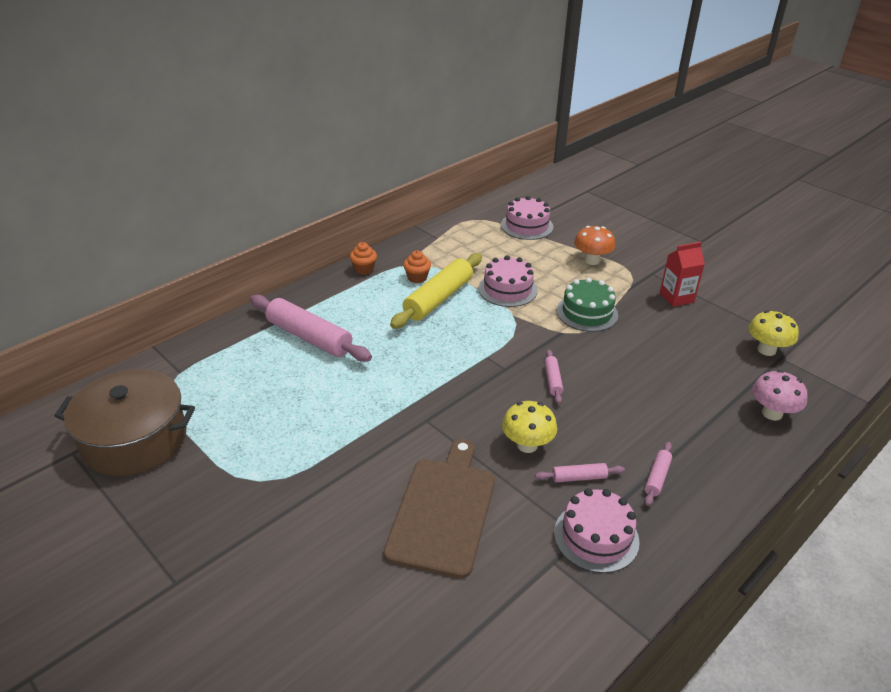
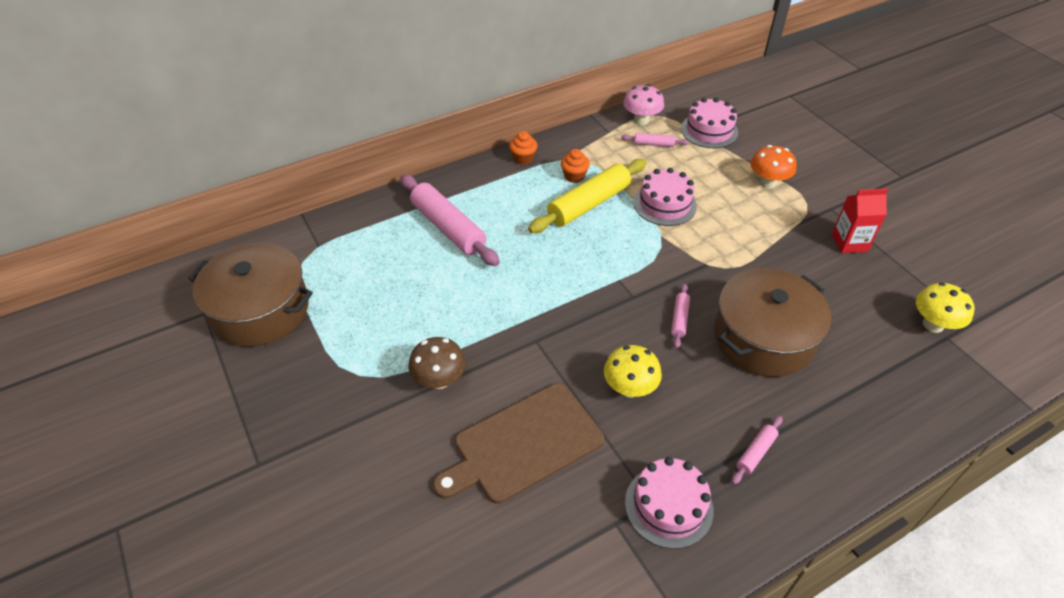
camera: 15 degrees right, 10 degrees up
brown cutting board [384,439,495,579] -> brown cutting board turned 150 degrees counterclockwise [433,383,604,504]
pink rolling pin [535,463,625,482] -> pink rolling pin moved to [621,133,689,147]
green cake [557,277,618,332] -> none
pink mushroom [752,370,808,421] -> pink mushroom moved to [623,84,664,125]
none -> brown mushroom [409,337,466,389]
none -> brown pot [714,268,831,377]

